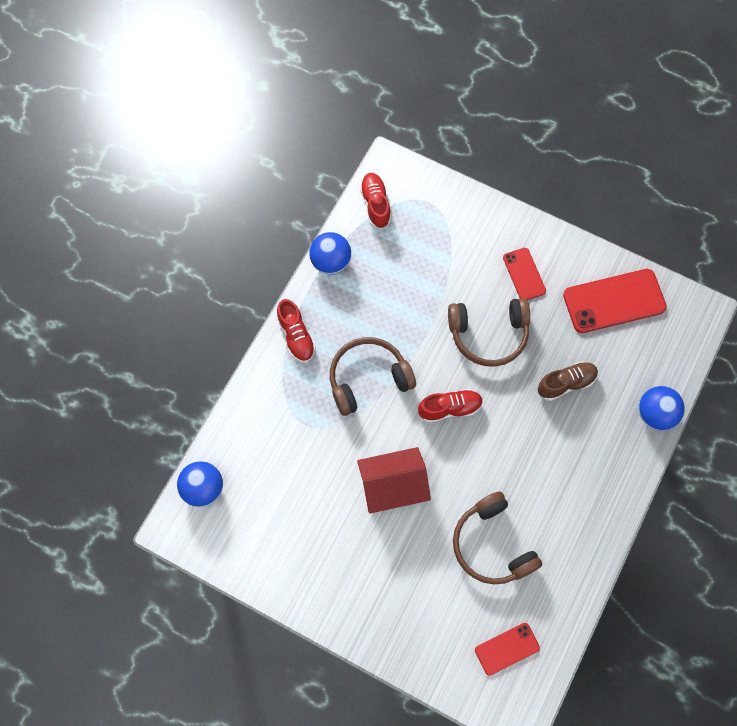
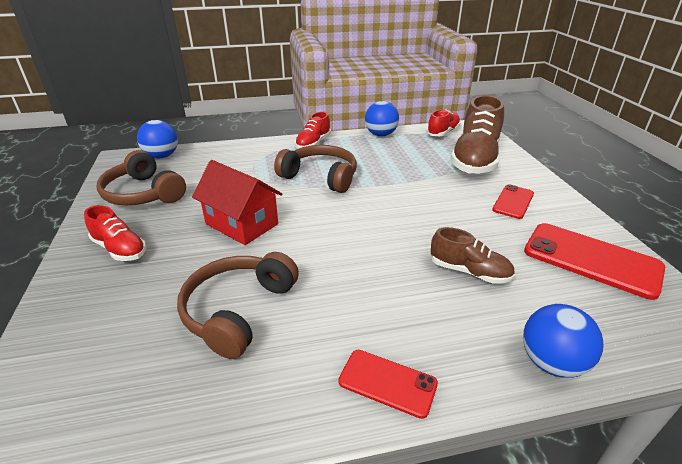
camera: 50 degrees right, 35 degrees down
red shoe [418,389,483,423] -> red shoe moved to [84,205,146,261]
brown headphones [448,298,530,367] -> brown headphones moved to [97,150,186,206]
red phone [475,623,540,676] -> red phone moved to [338,350,438,419]
none -> brown shoe [450,95,504,174]

